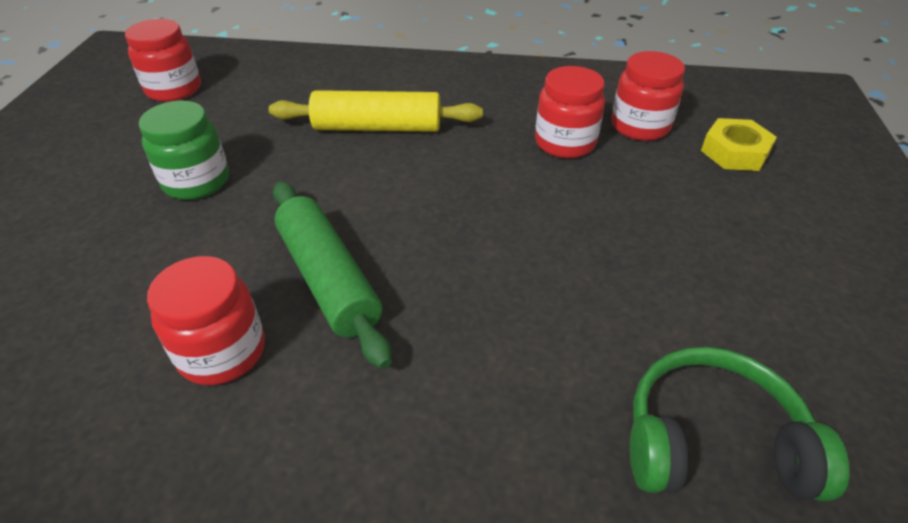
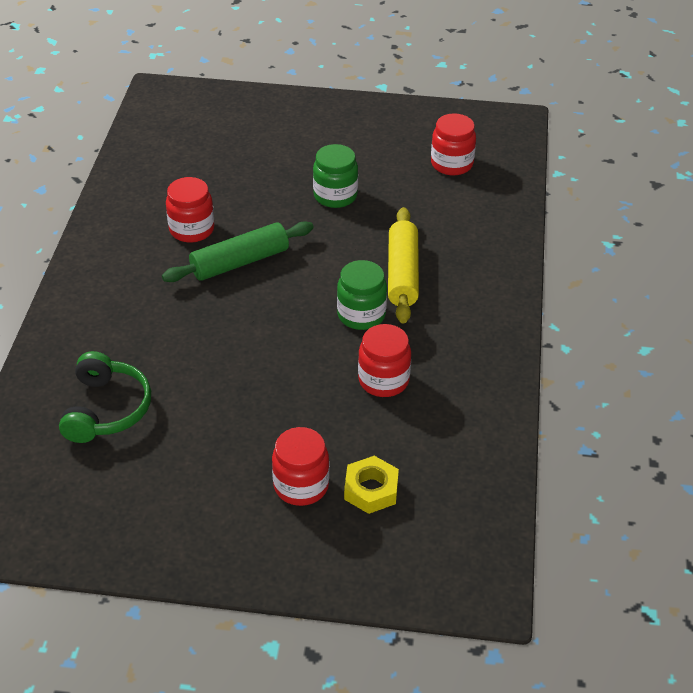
camera: 90 degrees right, 0 degrees up
red jar [611,51,685,141] -> red jar moved to [272,427,329,506]
none -> green jar [337,260,387,330]

